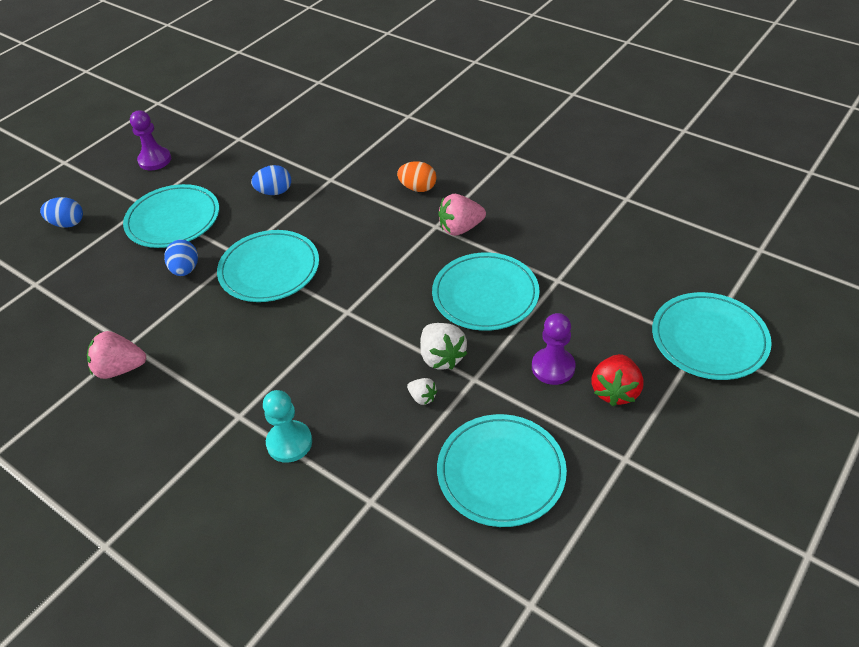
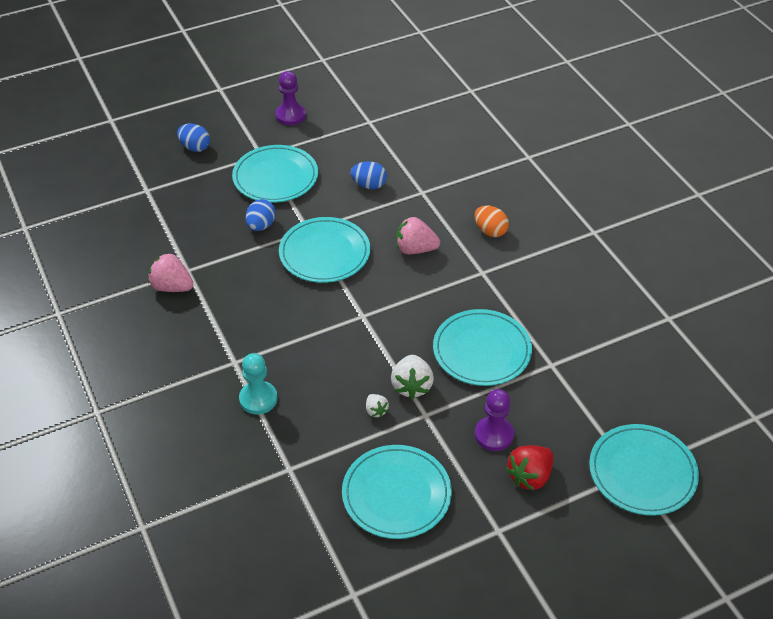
camera: 25 degrees right, 0 degrees up
pink strawberry [439,194,486,236] -> pink strawberry moved to [396,217,440,254]

